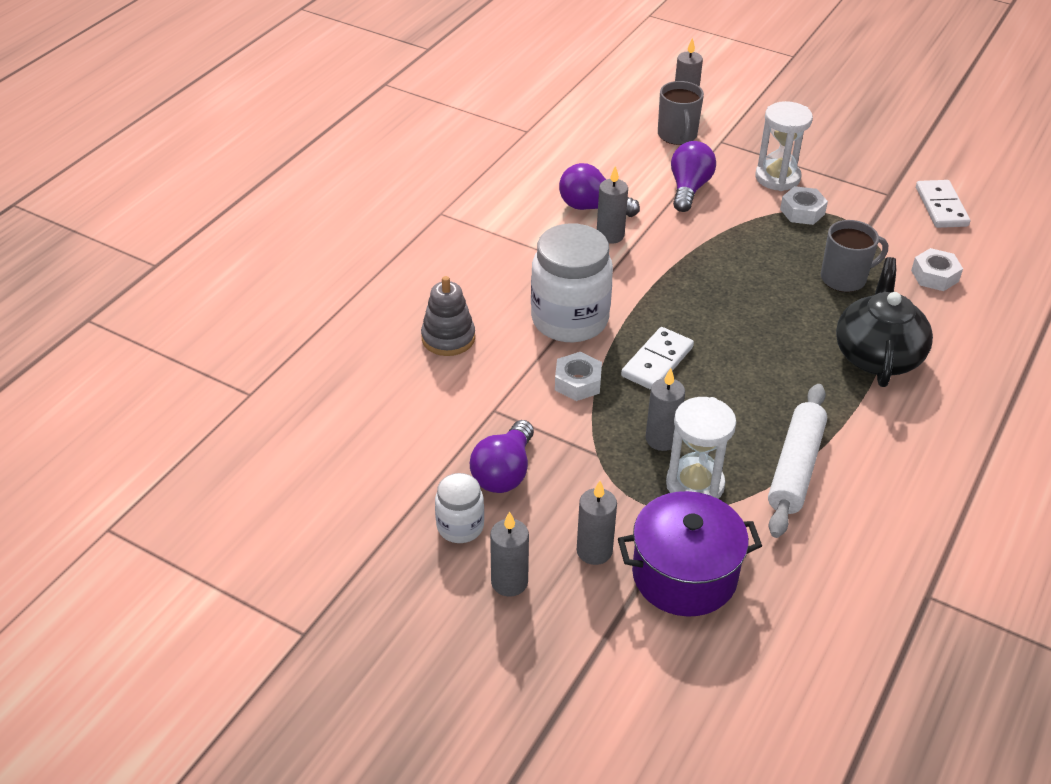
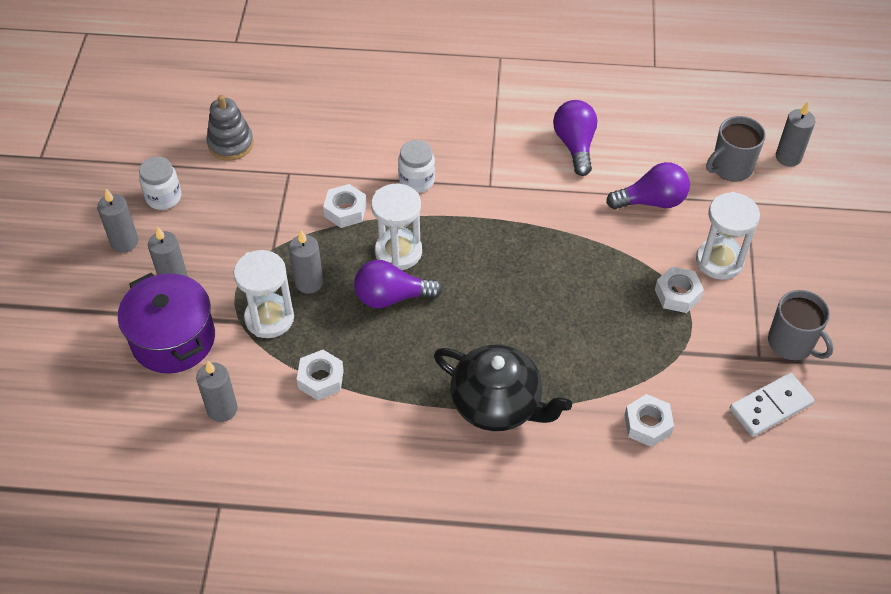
camera: 65 degrees right, 10 degrees up
grey stacking toy [421,276,475,356] -> grey stacking toy moved to [207,95,254,161]
purple light bulb [470,420,534,493] -> purple light bulb moved to [354,260,442,309]
white jar [531,223,613,342] -> white jar [398,140,435,193], size x0.52
grey candle [597,166,628,244] -> grey candle moved to [196,361,237,422]
white domino [621,327,694,390] -> white hourglass [371,184,422,270]
white rolling pin [768,384,827,538] -> white nut [297,350,344,400]
grey mug [821,220,888,292] -> grey mug moved to [768,290,833,360]
black teapot [836,257,933,387] -> black teapot turned 45 degrees clockwise [434,345,572,431]

